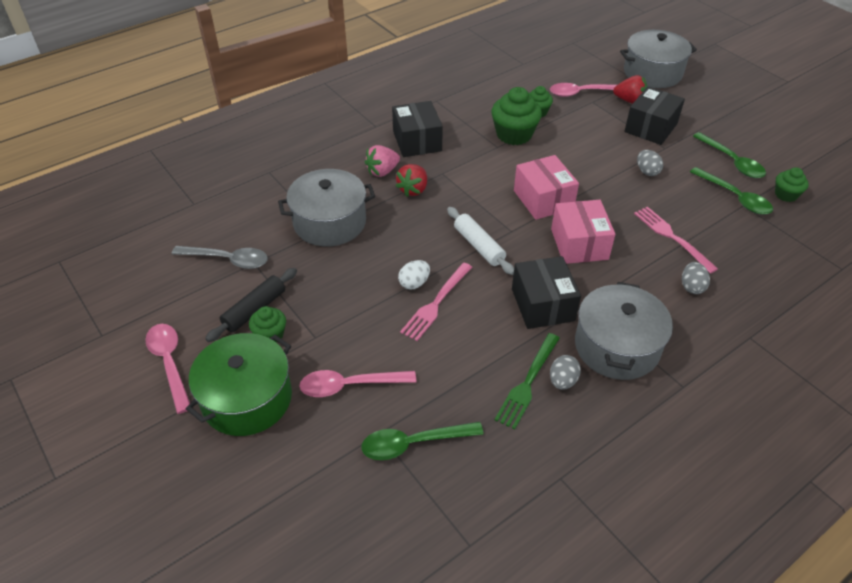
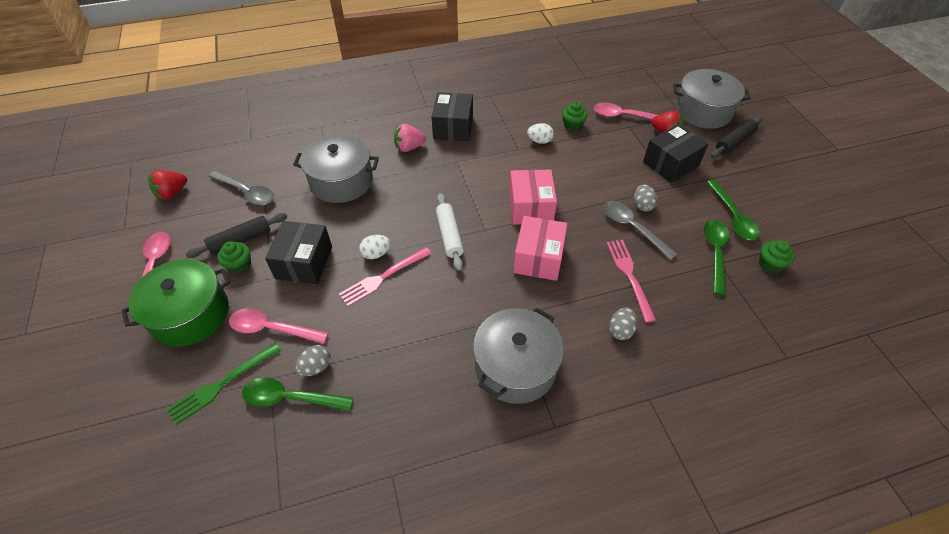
camera: 20 degrees right, 5 degrees up
red strawberry [396,164,427,197] -> red strawberry moved to [148,170,187,200]
green cupcake [491,87,542,145] -> white egg [527,123,554,144]
green fork [495,333,560,429] -> green fork moved to [167,343,281,425]
black box [512,256,581,329] -> black box moved to [265,221,332,284]
grey egg [550,355,581,390] -> grey egg moved to [295,345,331,376]
green spoon [690,167,773,215] -> green spoon turned 150 degrees counterclockwise [703,220,730,295]
none -> grey spoon [603,201,677,260]
none -> black rolling pin [711,117,762,158]

